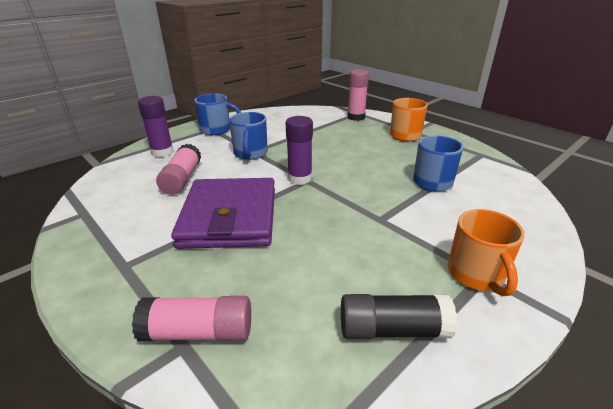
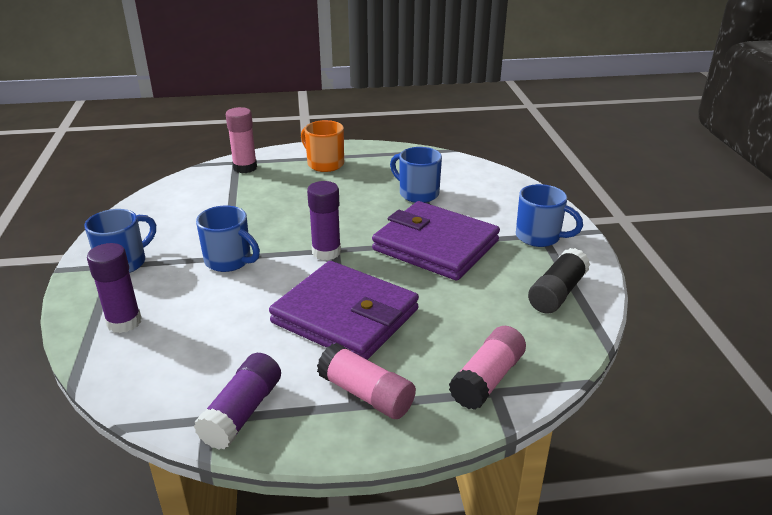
camera: 55 degrees left, 0 degrees up
pink glue stick [156,144,201,195] -> pink glue stick moved to [317,343,416,419]
orange mug [448,209,525,296] -> blue mug [516,184,583,247]
none -> purple glue stick [194,353,281,450]
none -> purple wallet [372,201,500,281]

